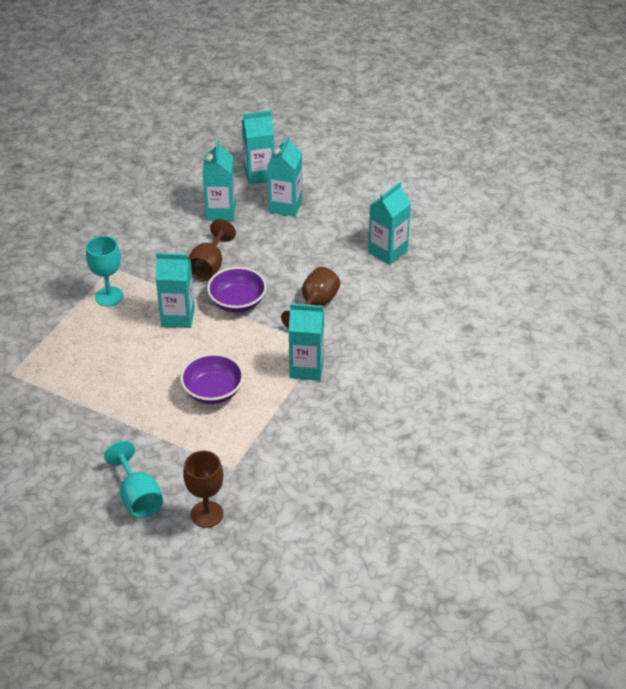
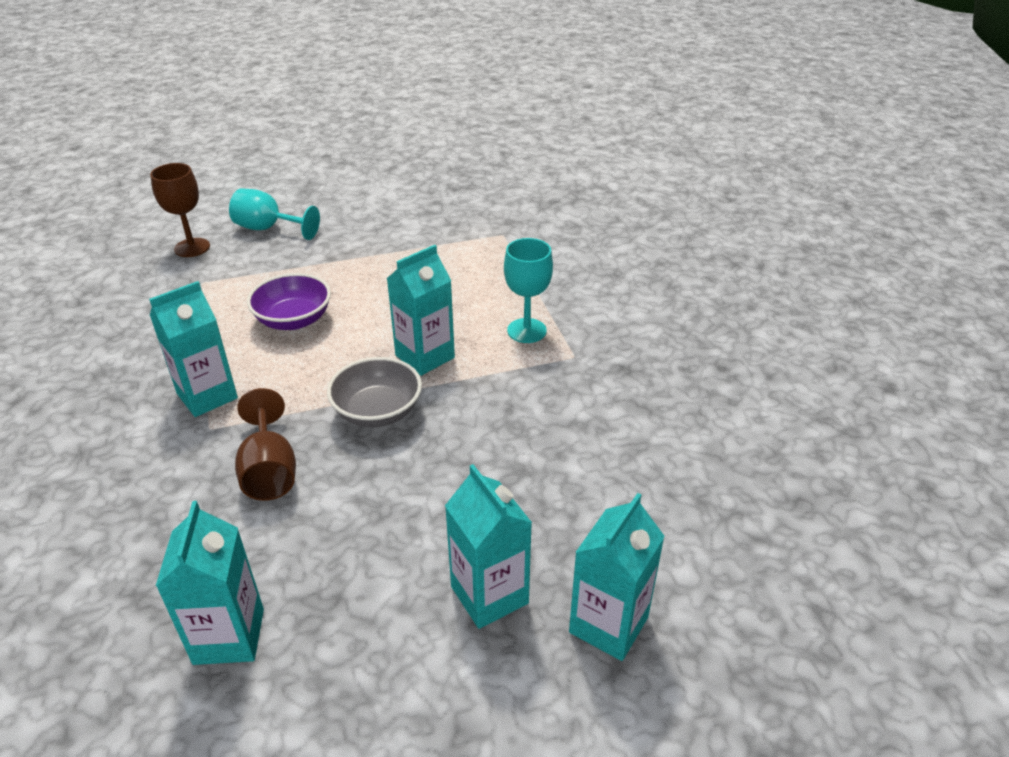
camera: 135 degrees right, 5 degrees down
brown goblet [188,219,236,281] -> none
turquoise carton [203,141,236,221] -> none
purple bowl [207,267,267,313] -> grey bowl [327,357,422,427]

